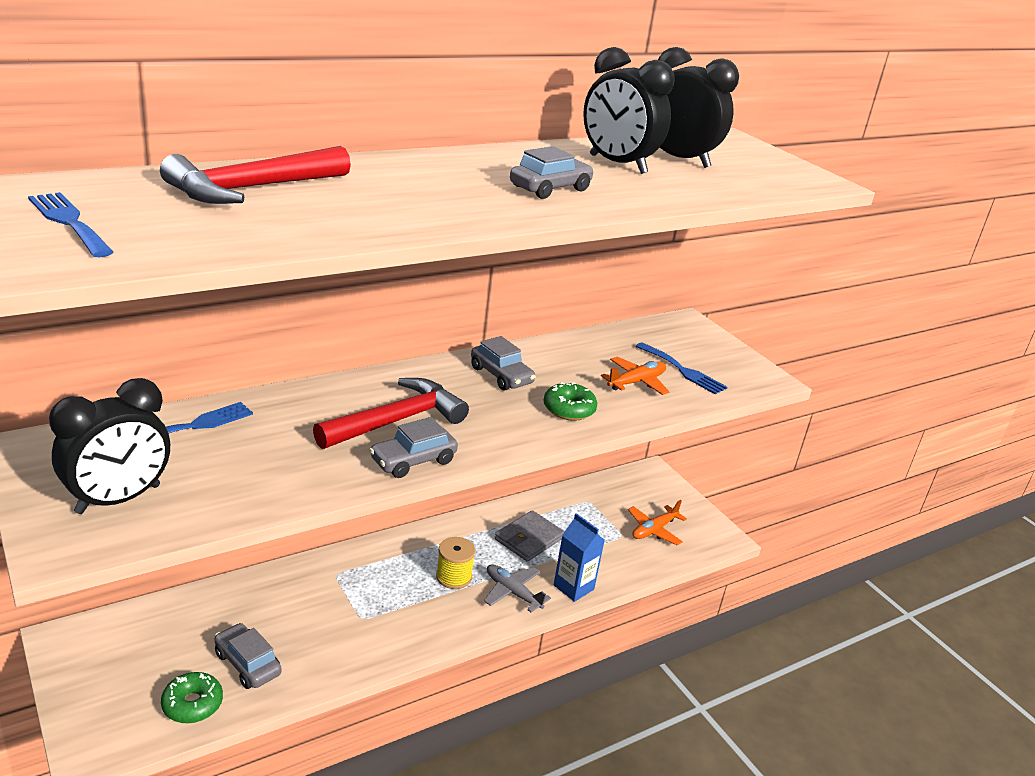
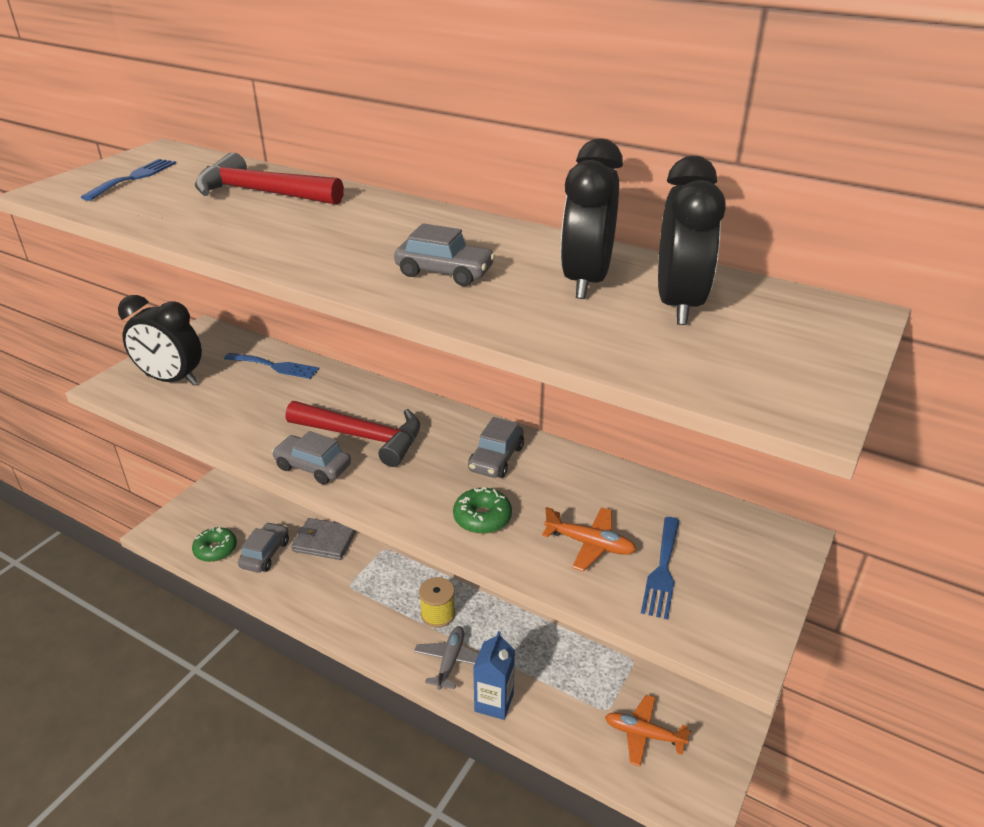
camera: 65 degrees right, 5 degrees up
grey wallet [495,510,564,562] -> grey wallet moved to [291,518,356,560]

